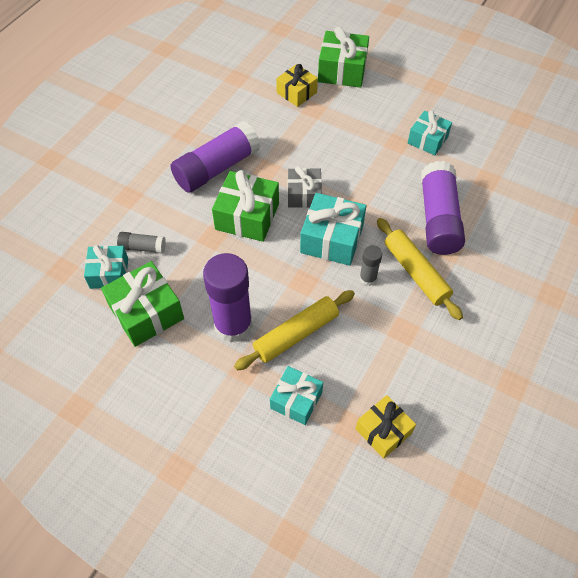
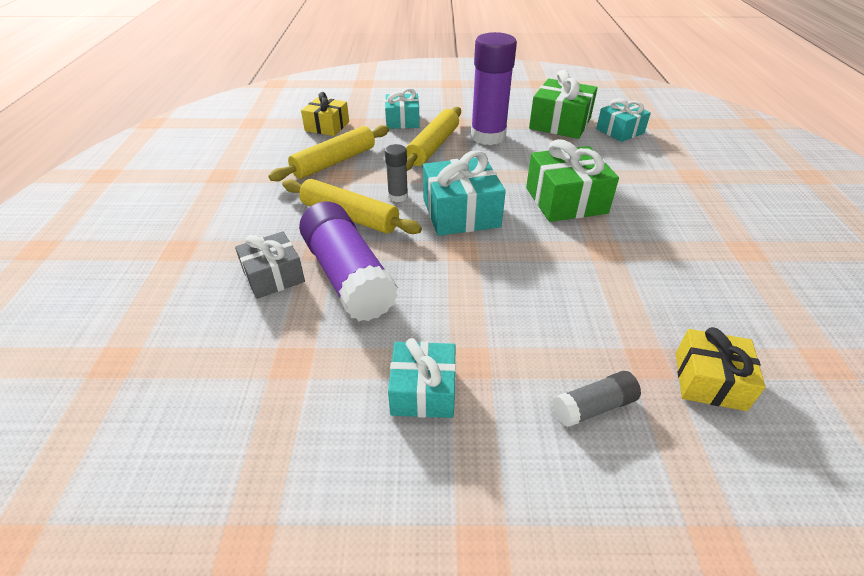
camera: 150 degrees right, 15 degrees down
grey glue stick [117,232,166,253] -> grey glue stick moved to [553,371,641,427]
purple glue stick [171,121,260,193] -> none
grey gift [288,166,322,208] -> grey gift moved to [235,231,305,299]
green gift [318,27,369,88] -> none
none -> yellow rolling pin [268,125,389,181]

